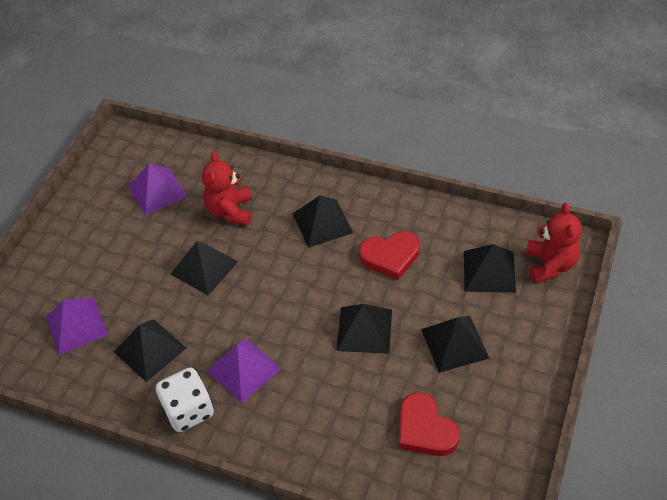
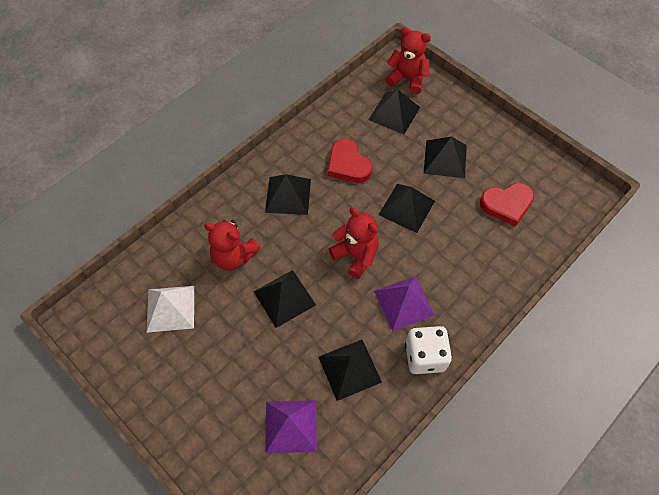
camera: 70 degrees left, 10 degrees up
purple pyramid [128,164,187,215] -> white pyramid [147,286,194,333]
red heart [359,231,420,280] -> red heart turned 135 degrees clockwise [328,139,372,183]
none -> red teddy bear [329,207,379,279]

